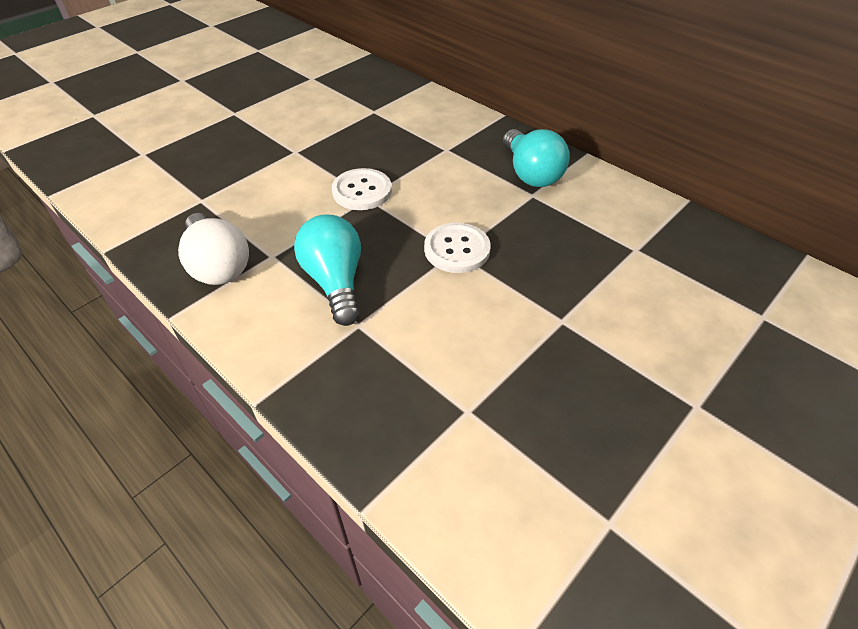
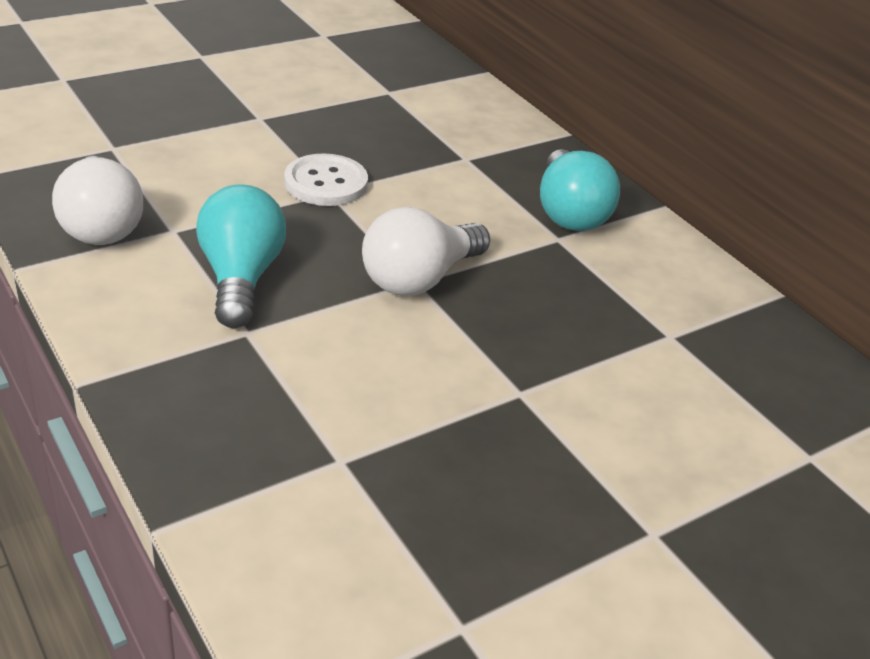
camera: 10 degrees right, 10 degrees down
white button [424,223,491,273] -> white light bulb [362,207,490,296]

